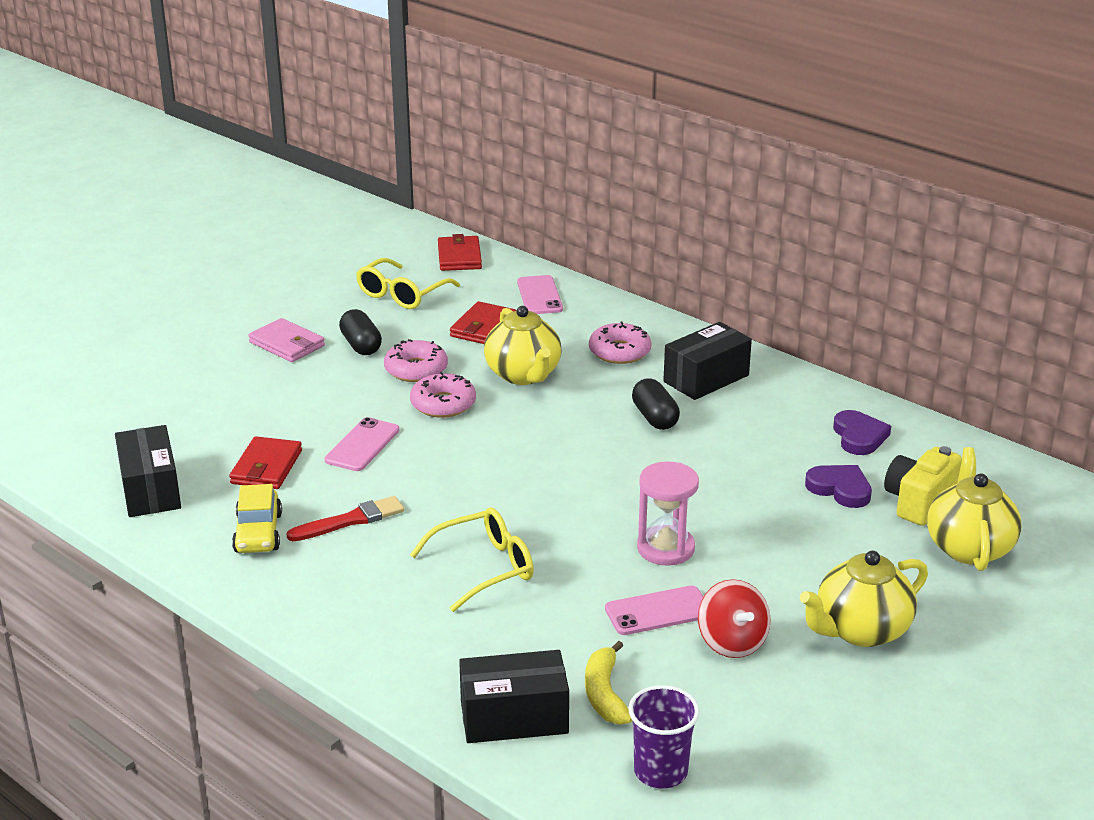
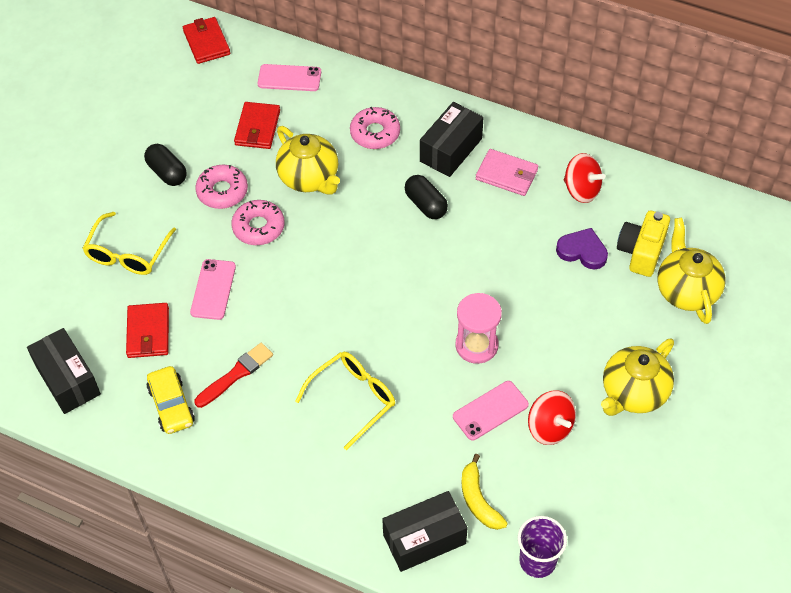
camera: 15 degrees left, 25 degrees up
pink wallet [248,318,325,362] -> pink wallet moved to [476,149,538,196]
yellow glasses [356,258,460,309] -> yellow glasses moved to [82,212,176,275]
pink phone [517,275,563,314] -> pink phone turned 60 degrees counterclockwise [258,64,321,91]
purple heart [833,410,891,455] -> red spinning top [564,153,605,203]

